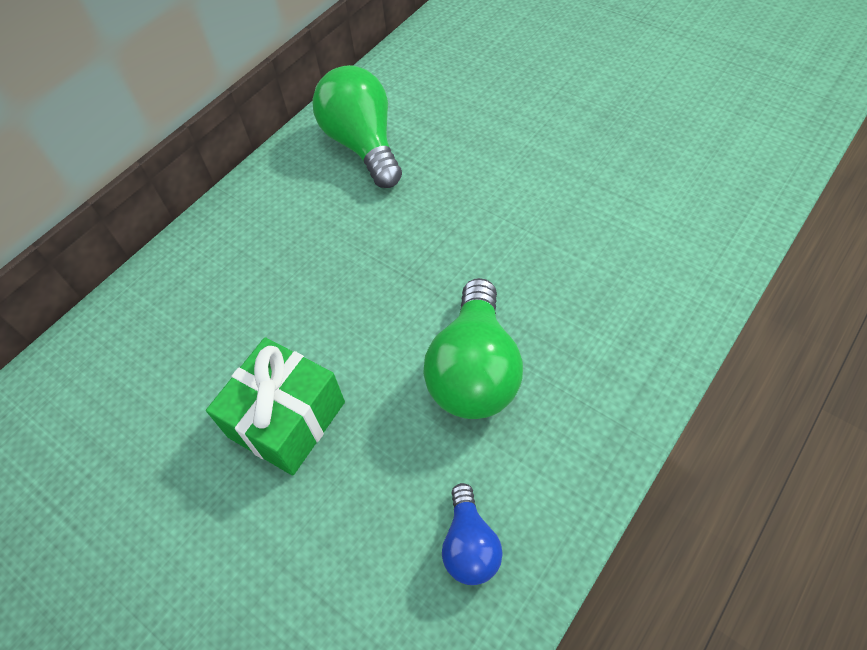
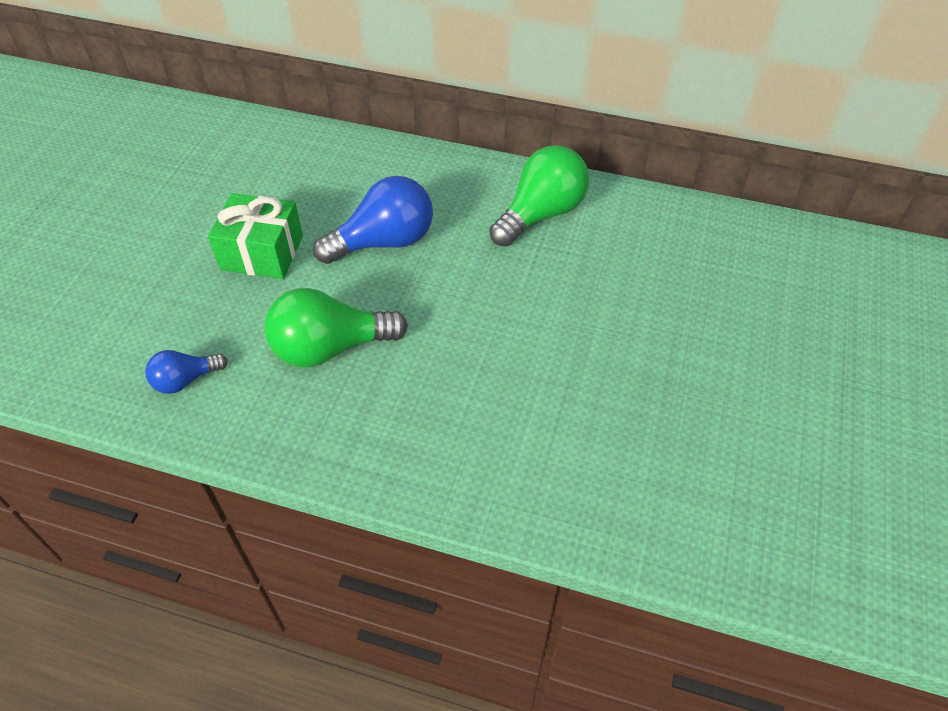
camera: 65 degrees right, 5 degrees down
none -> blue light bulb [313,176,433,264]

